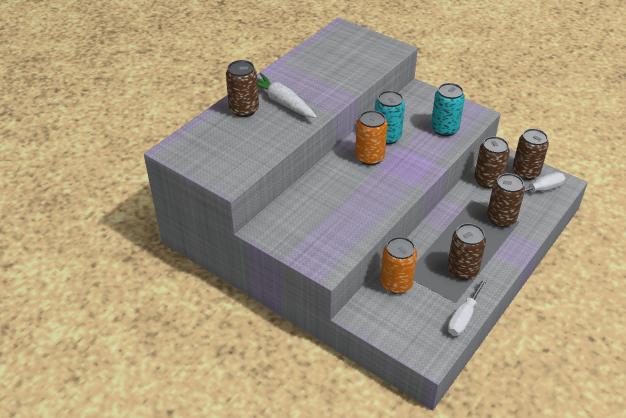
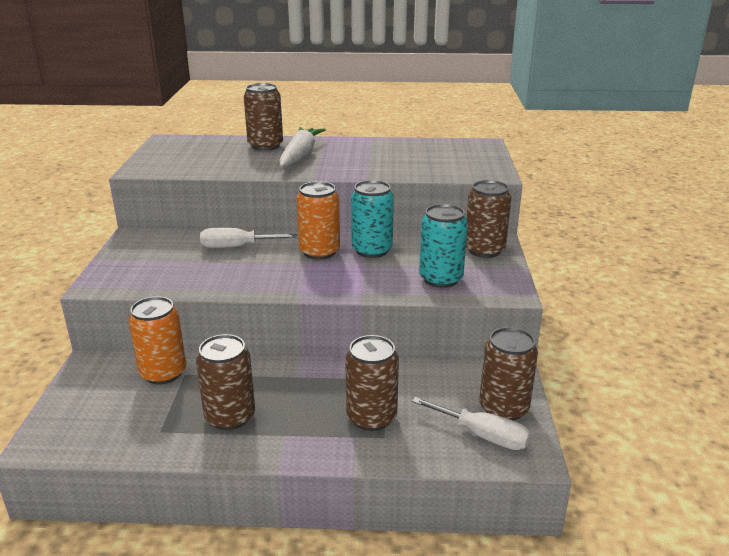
camera: 55 degrees right, 15 degrees down
white screwdriver [448,278,487,336] -> white screwdriver moved to [200,228,297,248]
brown can [474,136,510,188] -> brown can moved to [466,180,511,258]

